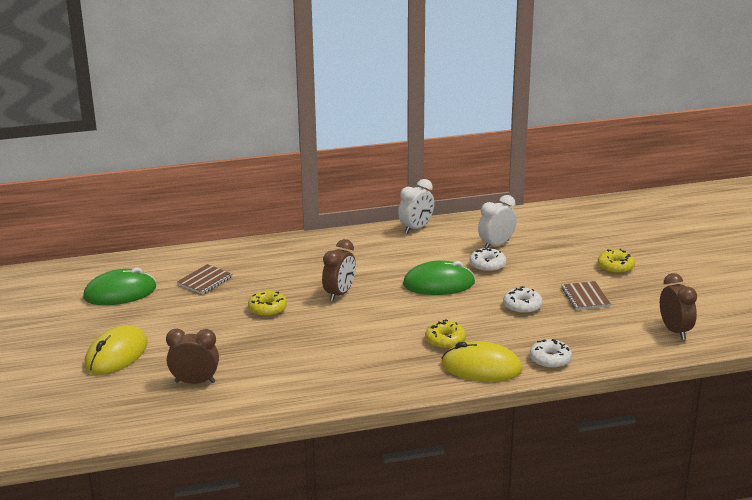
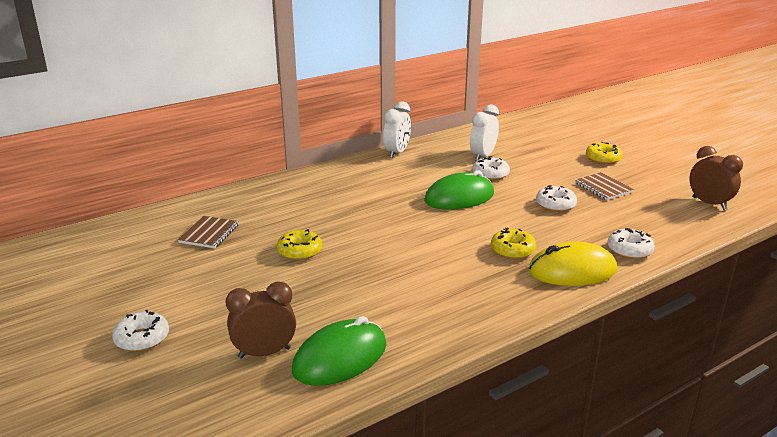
camera: 20 degrees left, 0 degrees up
green mouse [83,267,156,305] -> green mouse moved to [292,316,387,386]
yellow mouse [84,325,148,375] -> white donut [112,310,169,352]
brown clock [322,239,356,301] -> none

